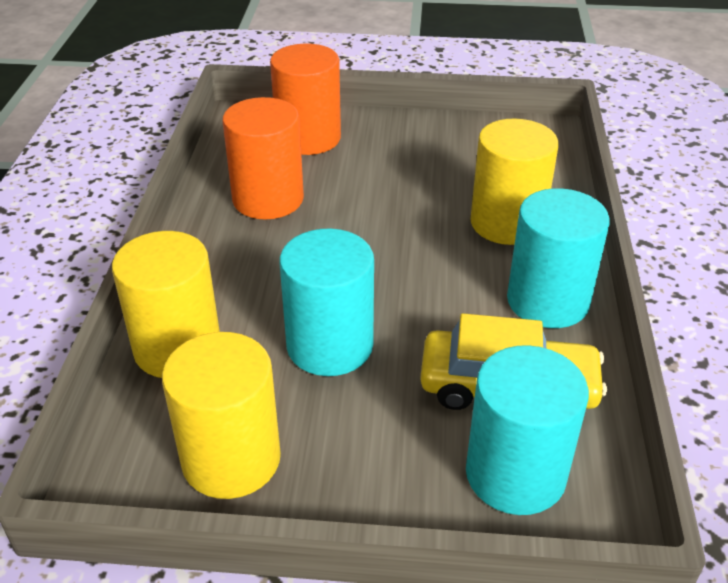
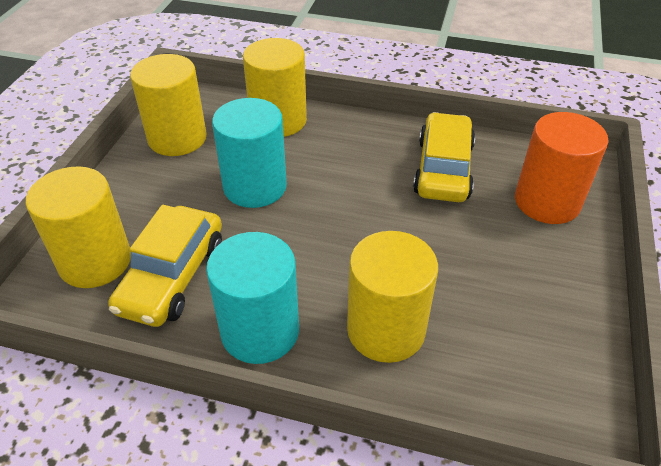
camera: 100 degrees right, 5 degrees up
orange cylinder [223,97,304,219] -> yellow car [413,112,475,202]
turquoise cylinder [466,345,589,515] -> yellow cylinder [26,166,131,288]

